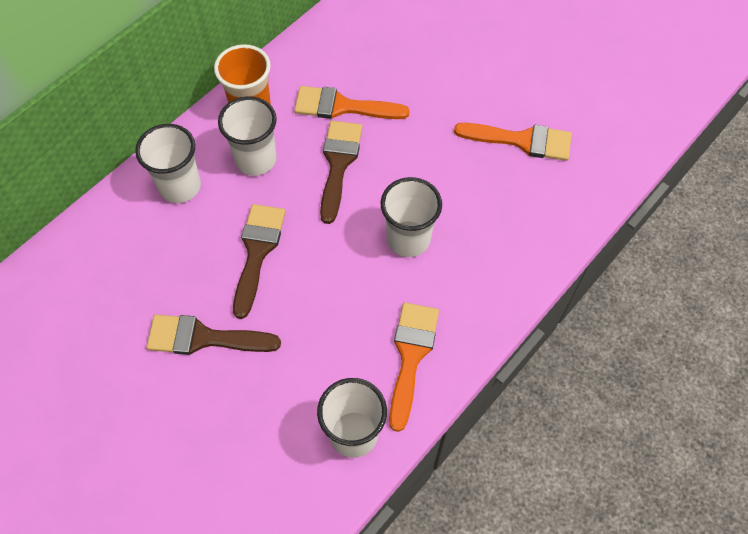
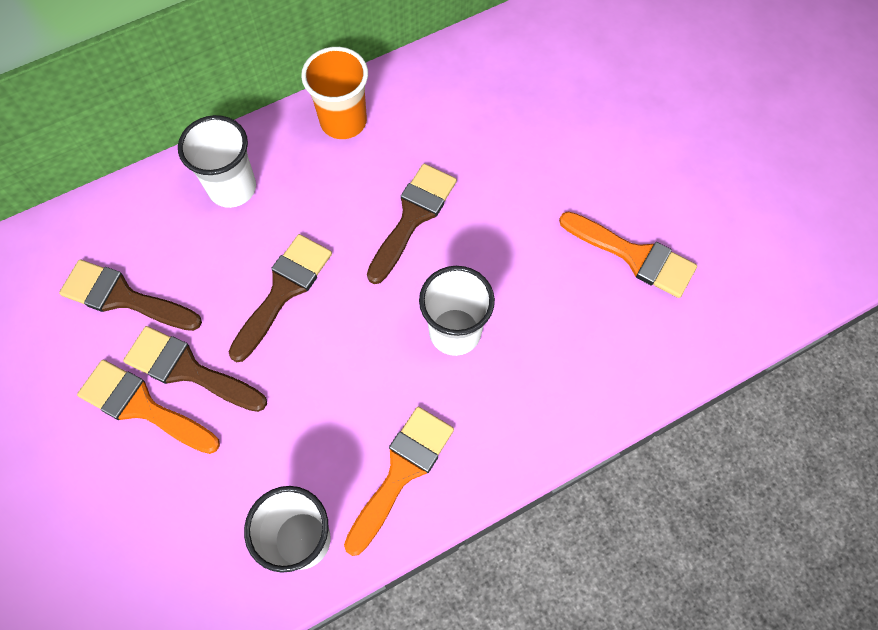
camera: 20 degrees right, 5 degrees up
white cup [218,96,277,176] -> none
orange brush [294,86,410,119] -> orange brush moved to [77,360,220,454]
none -> brown brush [59,259,202,331]

